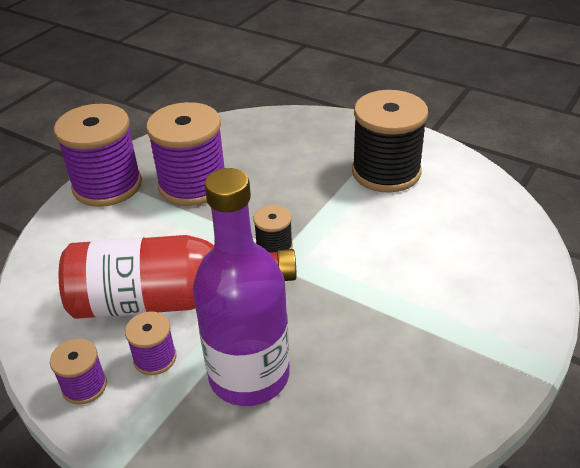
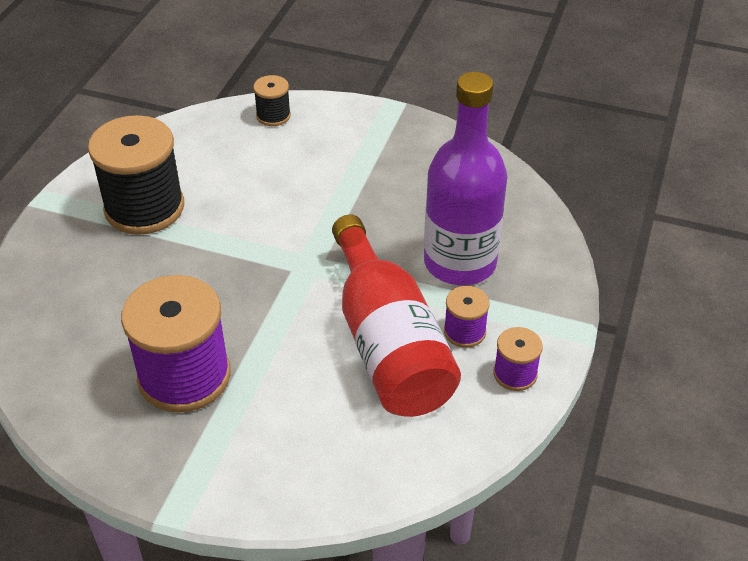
camera: 105 degrees left, 5 degrees up
purple spool [54,104,142,207] -> none
black spool [253,205,293,253] -> black spool moved to [253,75,291,126]

